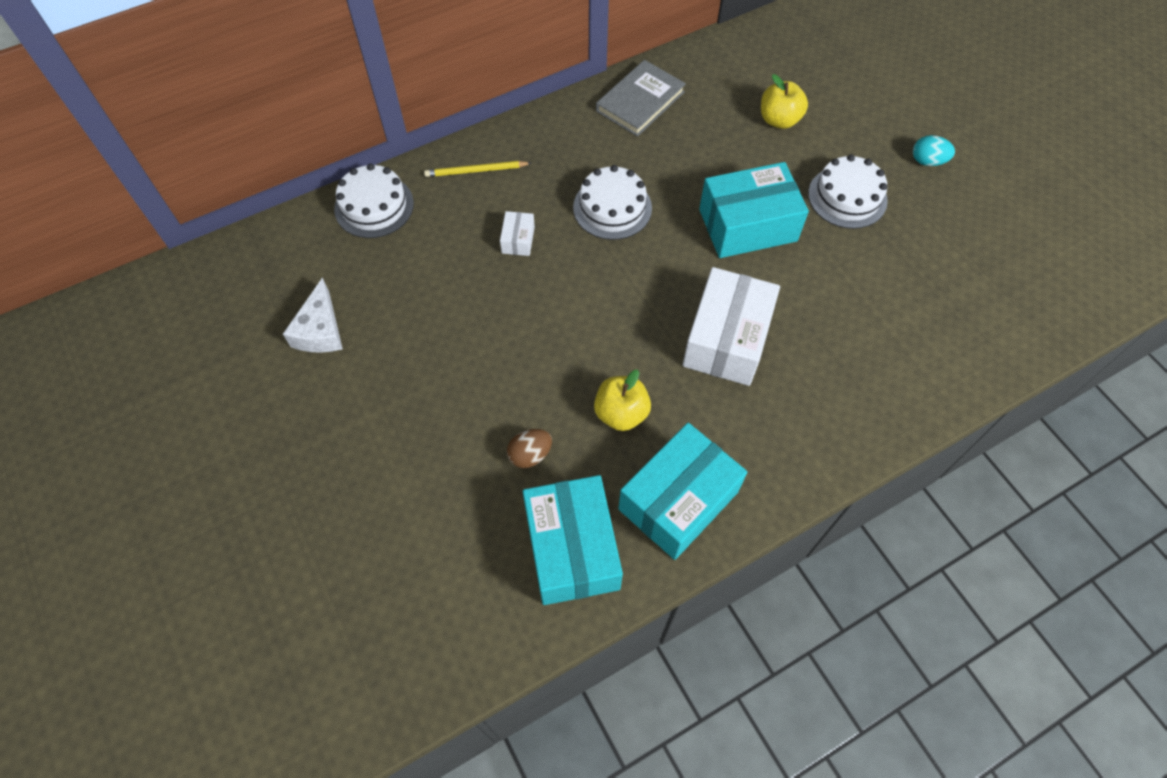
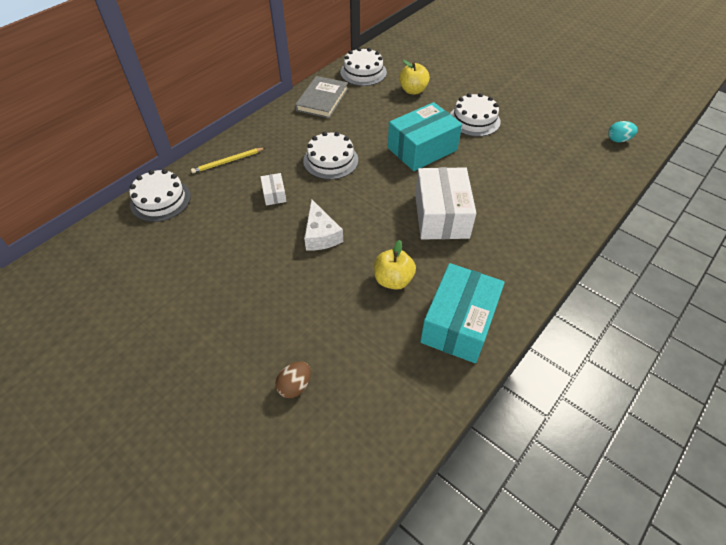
camera: 20 degrees left, 10 degrees down
white cheese [283,277,343,353] -> white cheese moved to [304,199,343,251]
brown egg [507,429,552,468] -> brown egg moved to [276,361,311,398]
turquoise box [522,475,623,605] -> none
turquoise egg [913,135,955,166] -> turquoise egg moved to [608,121,638,142]
none -> white cake [340,47,387,86]

